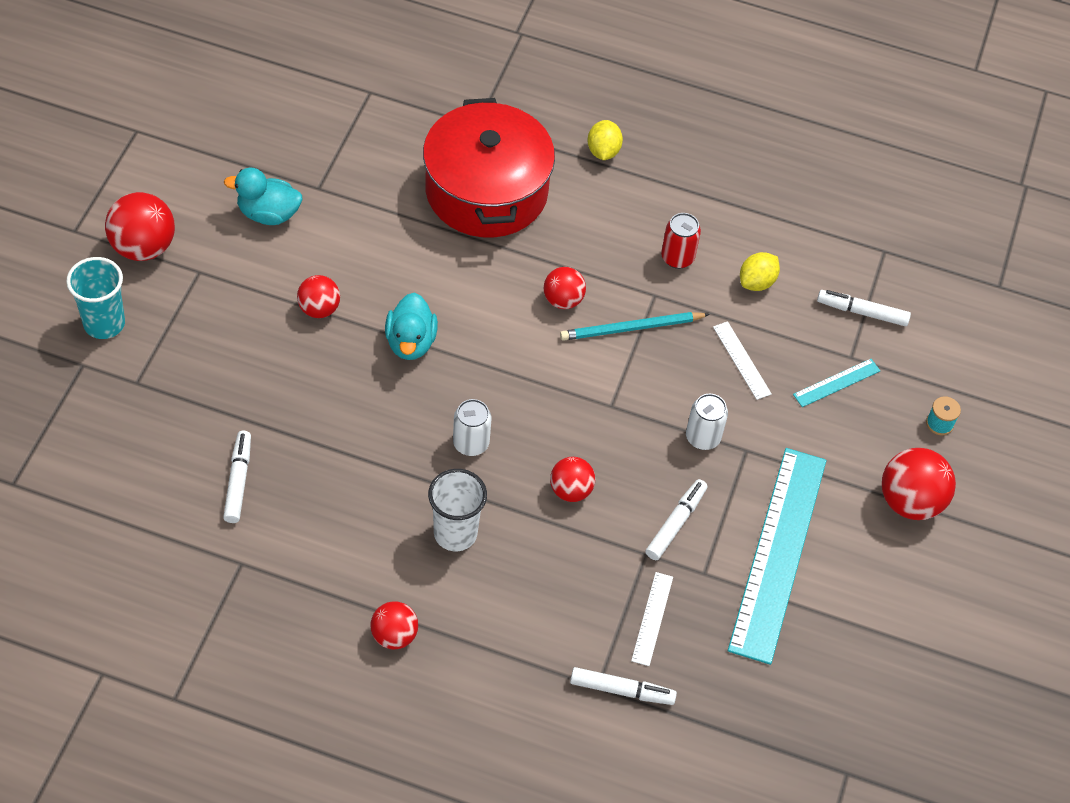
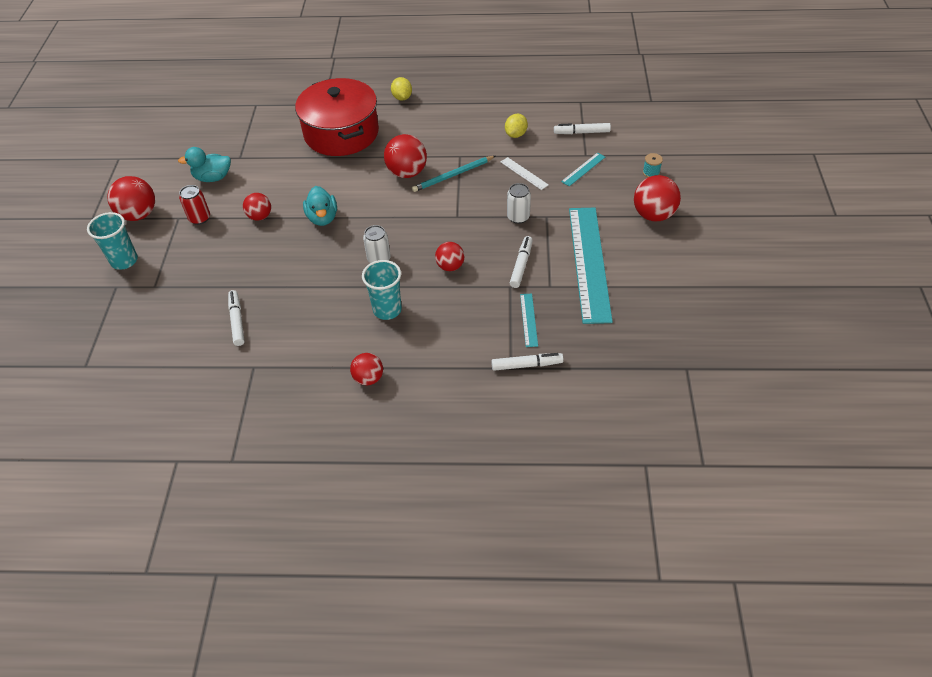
camera: 10 degrees left, 5 degrees down
white cup [428,469,487,551] -> turquoise cup [362,260,402,320]
red ball [544,267,586,309] -> red ball [384,134,427,178], size x1.61
white ruler [631,572,673,666] -> turquoise ruler [520,294,538,347]
red can [661,213,701,269] -> red can moved to [179,185,210,225]

